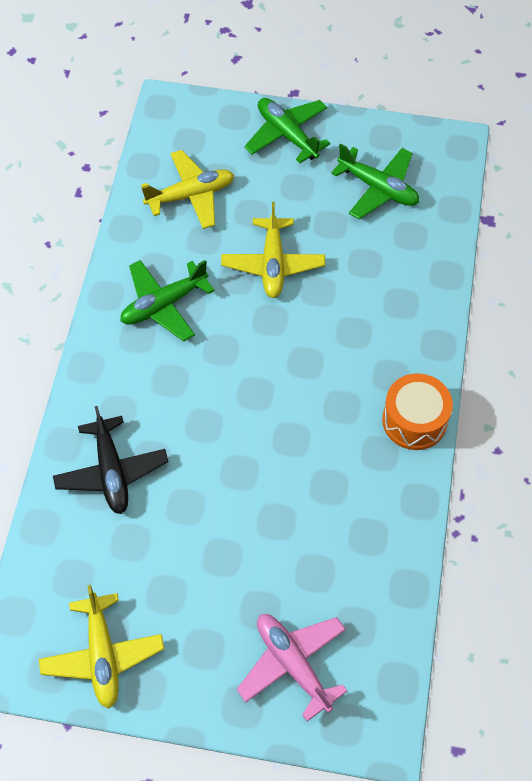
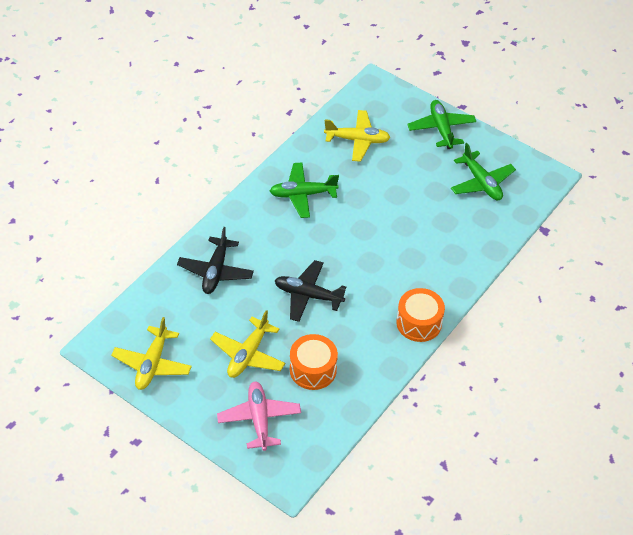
camera: 25 degrees right, 10 degrees down
yellow plane [221,202,325,298] -> yellow plane moved to [210,310,285,378]
none -> black plane [274,260,346,322]
none -> orange drum [290,334,338,390]

